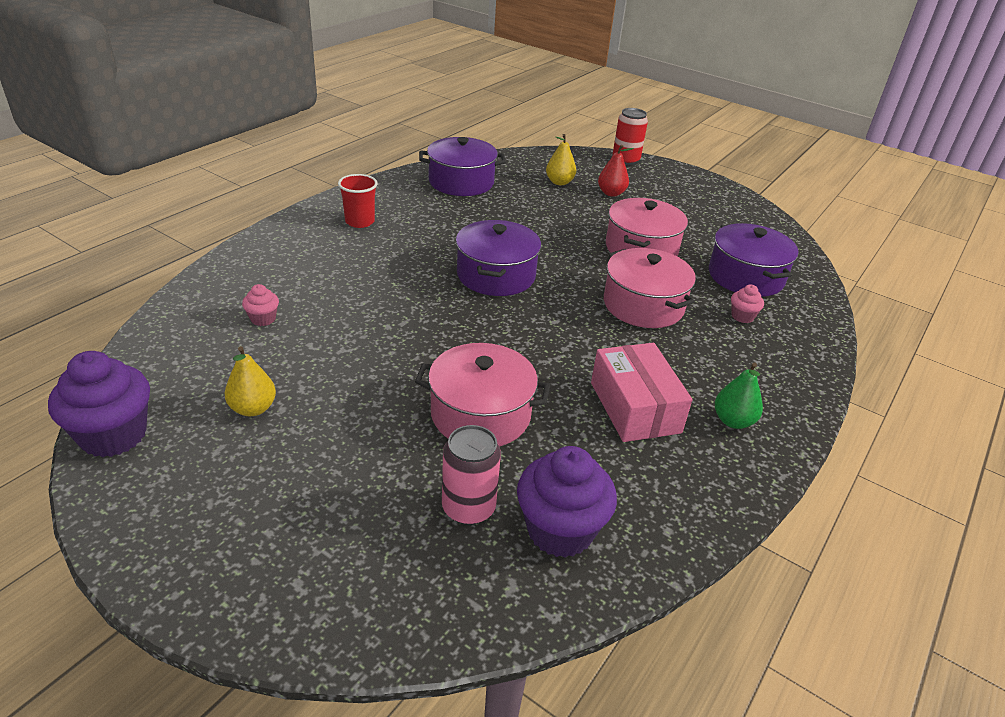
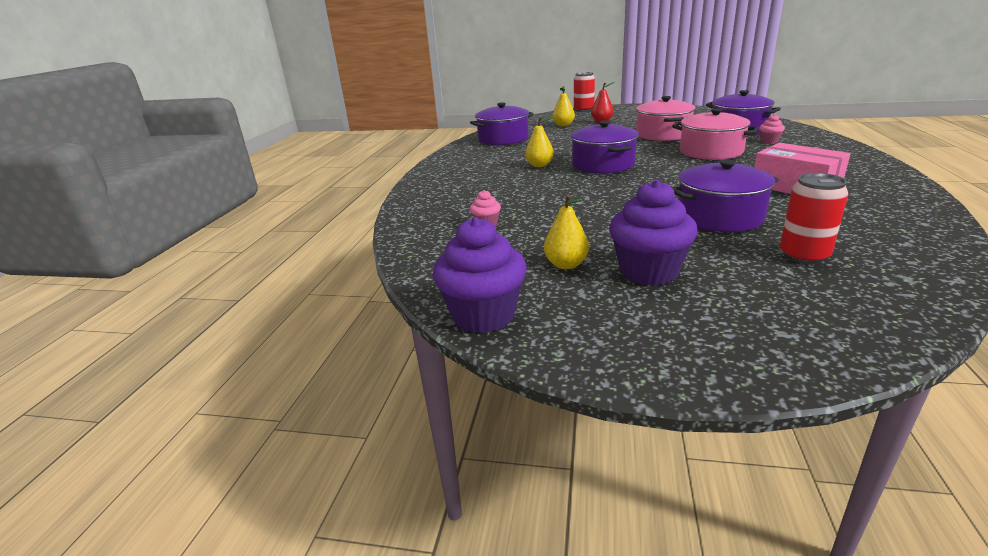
camera: 20 degrees left, 10 degrees down
red cup [338,174,378,228] -> none
pink pot [415,343,550,446] -> purple pot [672,160,779,232]
pink can [442,425,501,525] -> red can [780,173,848,264]
purple cupcake [517,446,617,558] -> purple cupcake moved to [609,179,698,286]
green pear [715,362,763,429] -> none
none -> yellow pear [525,116,554,167]

